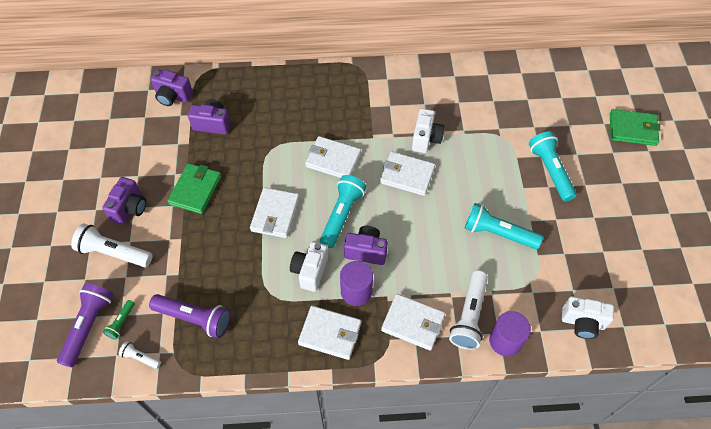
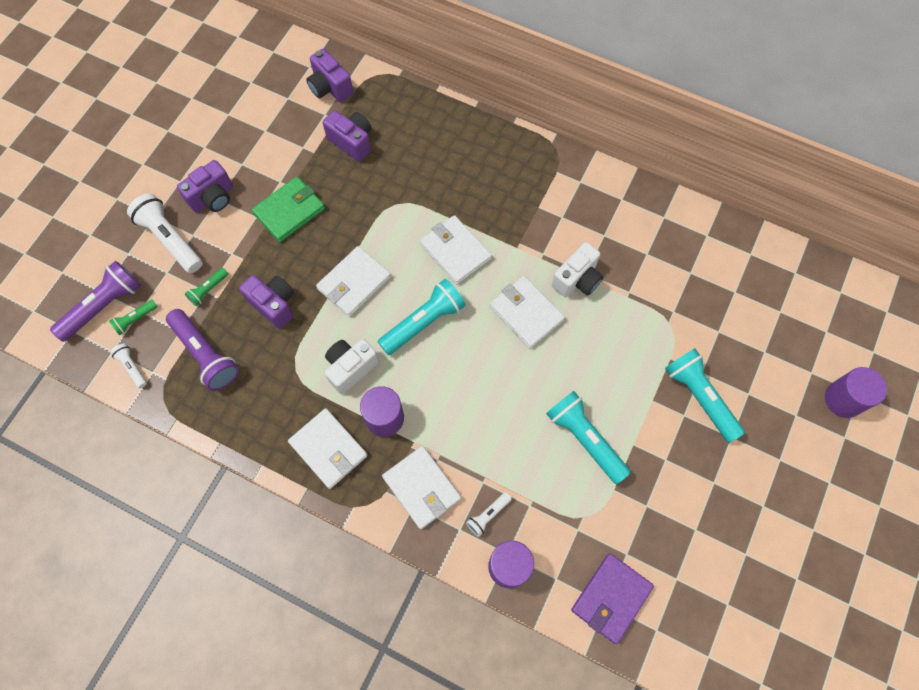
camera: 30 degrees right, 10 degrees up
purple camera [344,226,388,265] -> purple camera moved to [239,275,294,329]
white flashlight [449,270,488,350] -> white flashlight [466,492,512,537], size x0.50
turquoise flashlight [529,131,577,202] -> turquoise flashlight turned 45 degrees counterclockwise [665,348,745,443]
white camera [562,296,614,339] -> purple wallet [571,553,654,644]
green wallet [610,109,661,146] -> purple cylinder [825,367,887,418]
none -> green flashlight [185,268,228,306]

